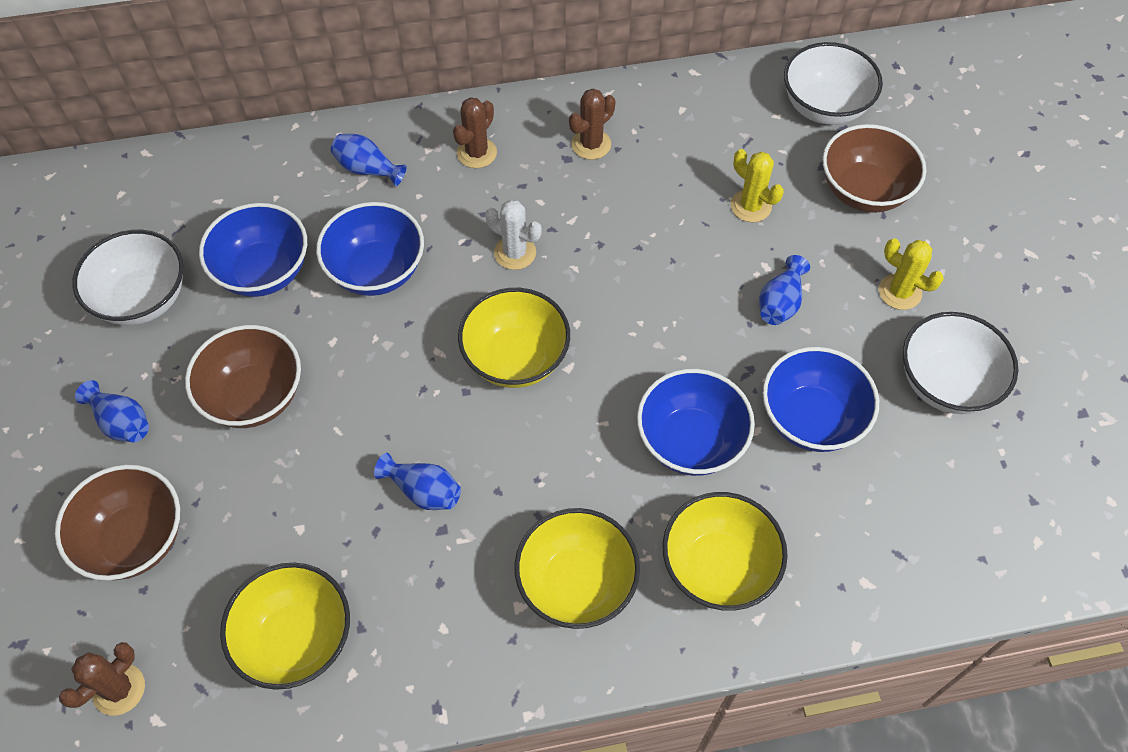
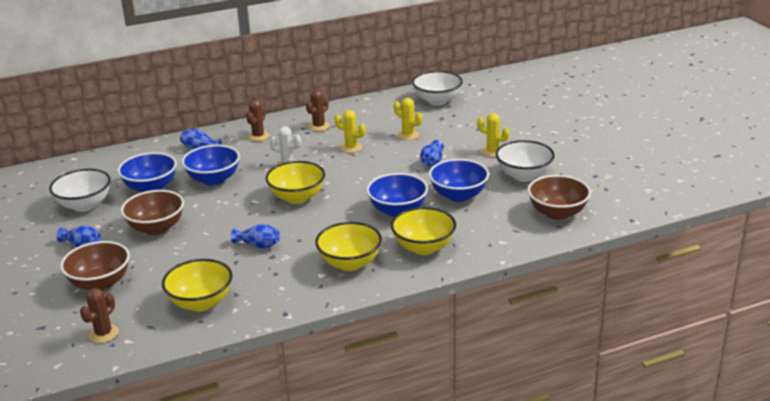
camera: 10 degrees left, 30 degrees down
brown bowl [822,124,926,213] -> brown bowl moved to [528,175,591,220]
none -> yellow cactus [334,110,365,153]

